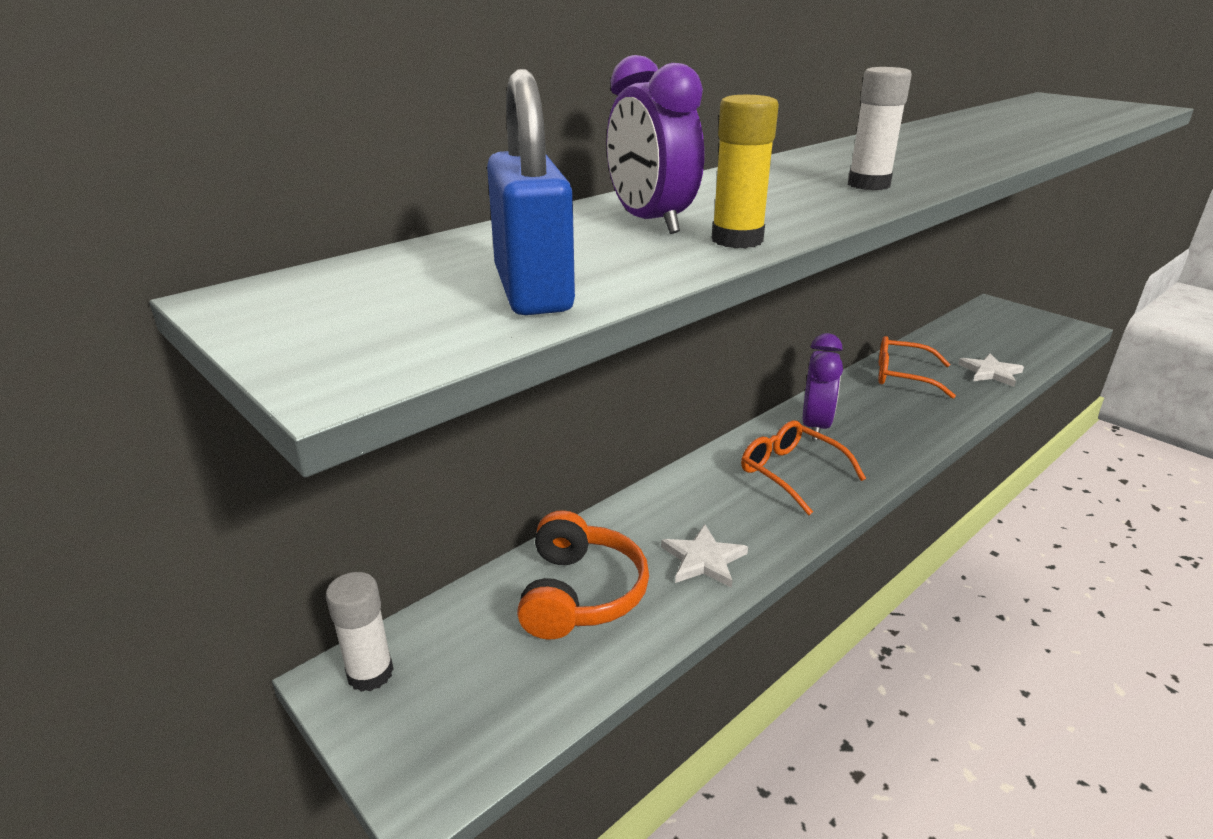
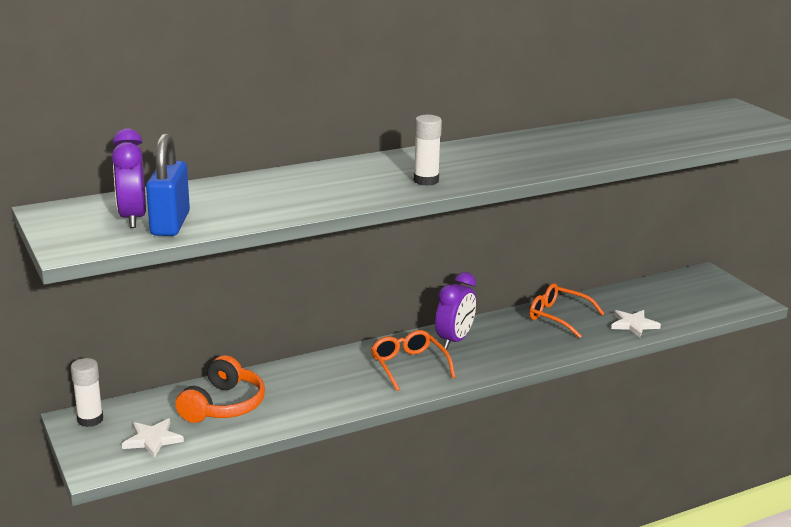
camera: 15 degrees right, 5 degrees down
purple clock [606,55,704,234] -> purple clock moved to [112,128,146,228]
white star [661,524,748,588] -> white star moved to [122,418,184,458]
yellow glue stick [711,95,779,248] -> none

